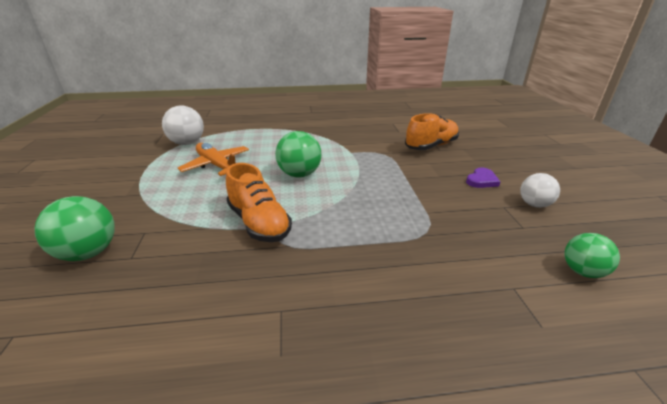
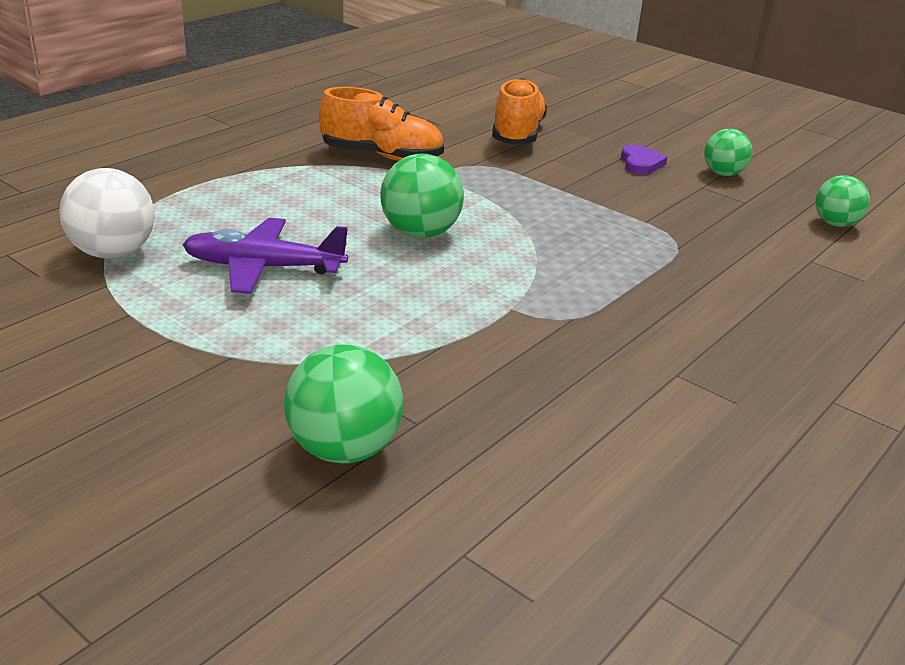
camera: 45 degrees left, 0 degrees up
orange plane [178,143,249,176] -> purple plane [182,218,348,294]
orange shoe [226,163,292,242] -> orange shoe moved to [319,87,444,161]
white ball [520,173,560,208] -> green ball [704,129,752,176]

